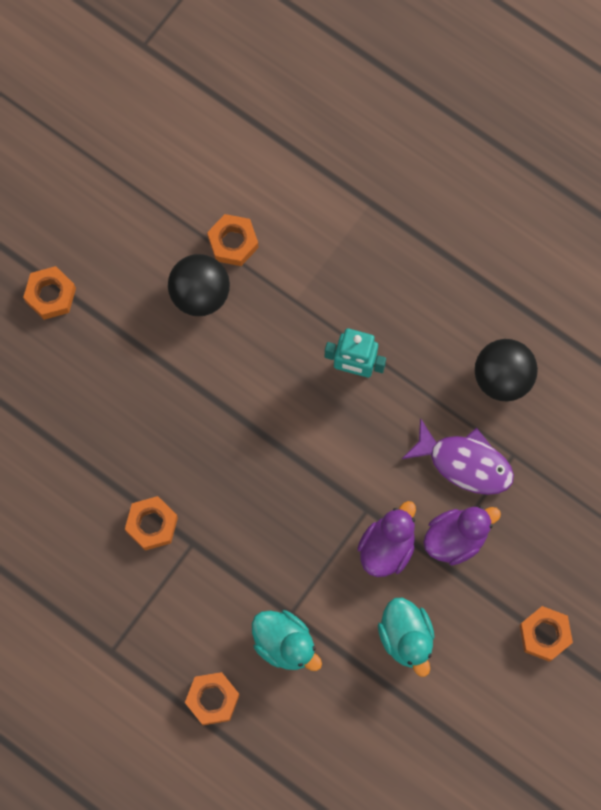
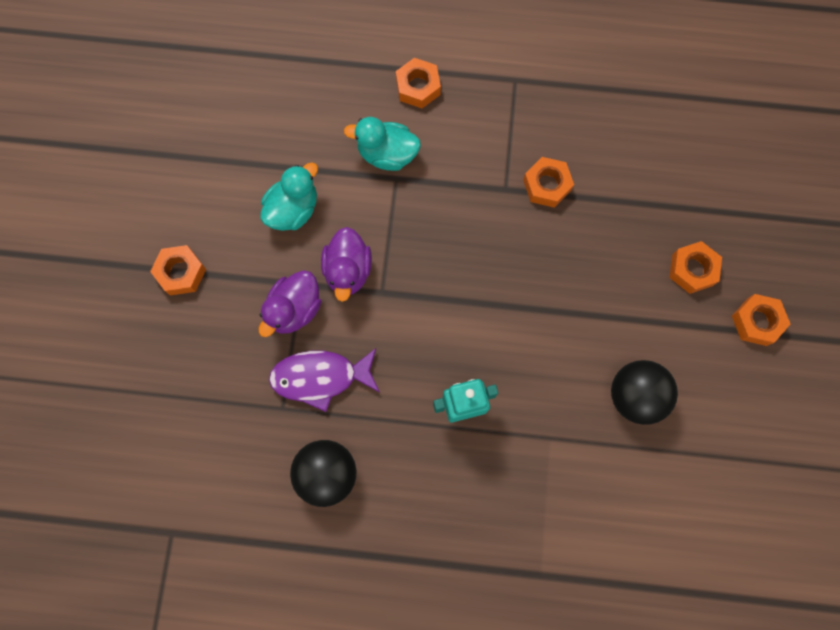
camera: 150 degrees right, 0 degrees up
orange nut [207,214,259,266] -> orange nut moved to [669,241,722,294]
turquoise duck [378,598,434,677] -> turquoise duck turned 90 degrees clockwise [260,163,318,231]

